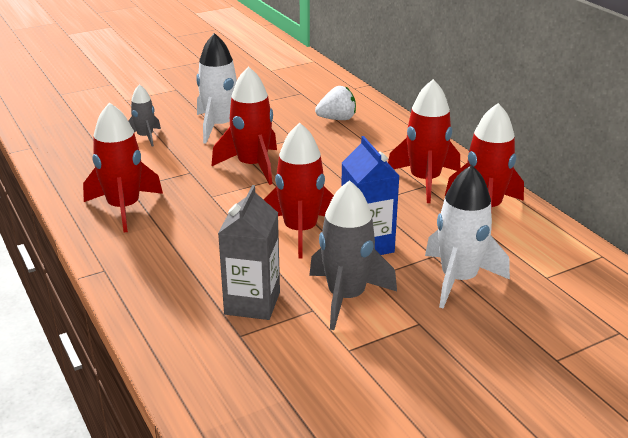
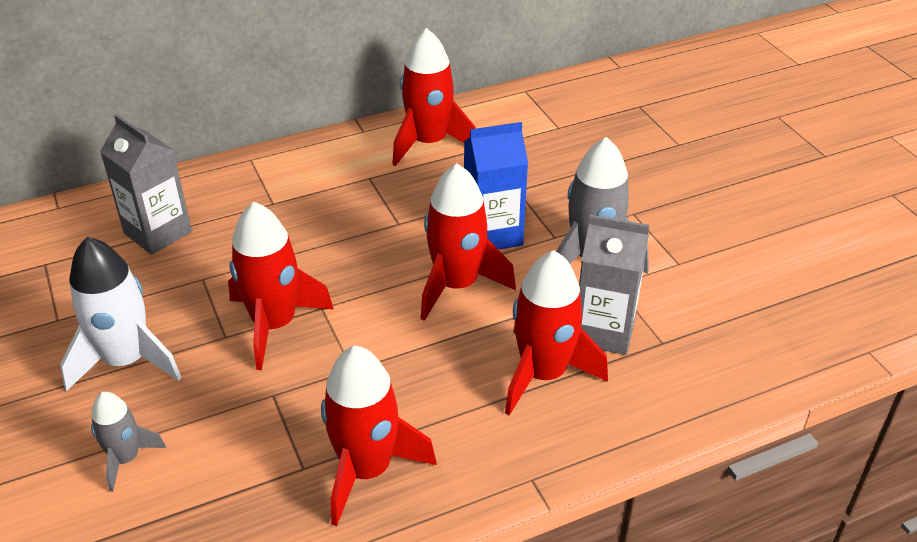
camera: 85 degrees left, 10 degrees up
white strawberry [315,86,356,120] -> grey carton [100,114,192,255]
red rocket [388,79,460,203] -> red rocket moved to [505,250,608,416]
white rocket [425,165,510,309] -> none

